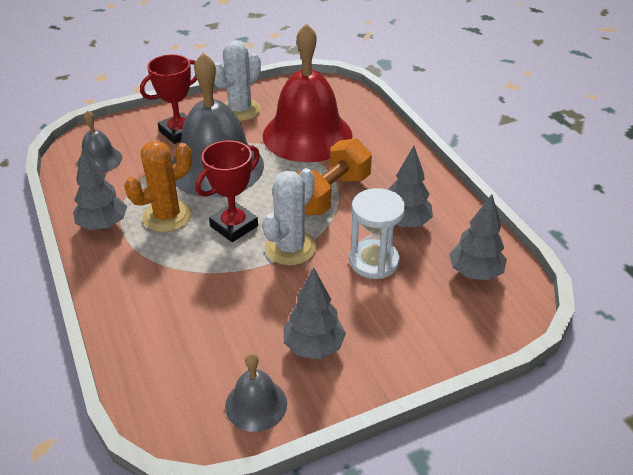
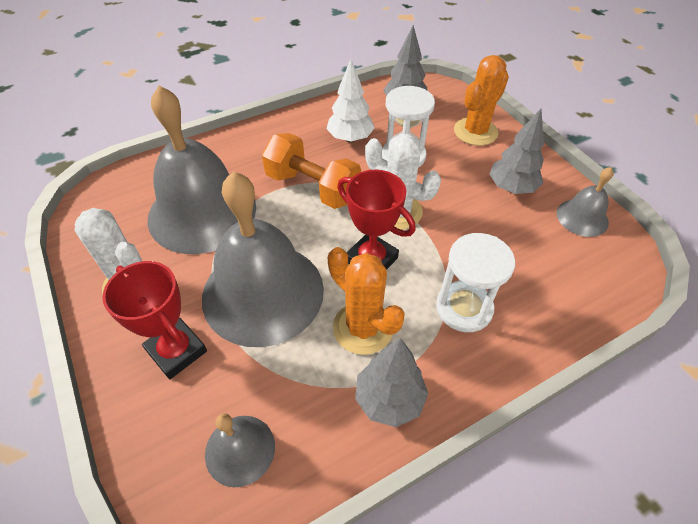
camera: 95 degrees left, 10 degrees up
red bell [263,23,353,162] -> grey bell [147,86,256,254]
grey tree [389,146,433,228] -> white tree [326,59,375,142]
none -> white hourglass [436,233,515,332]
none -> orange cactus [454,55,509,146]

